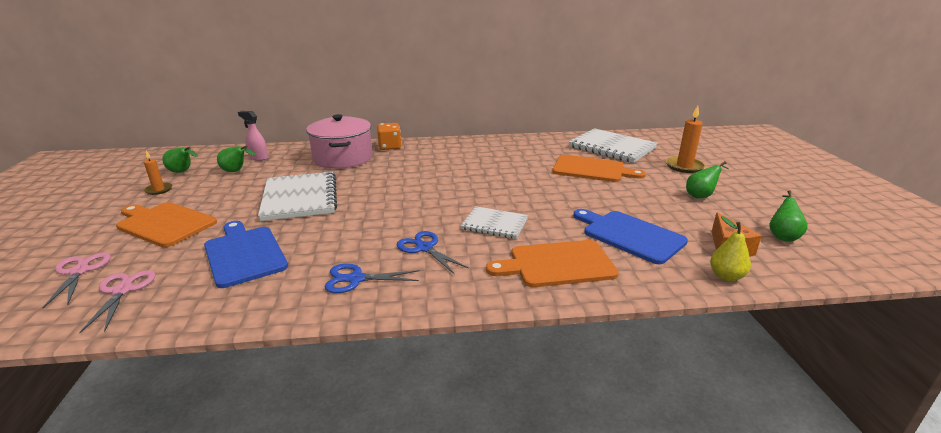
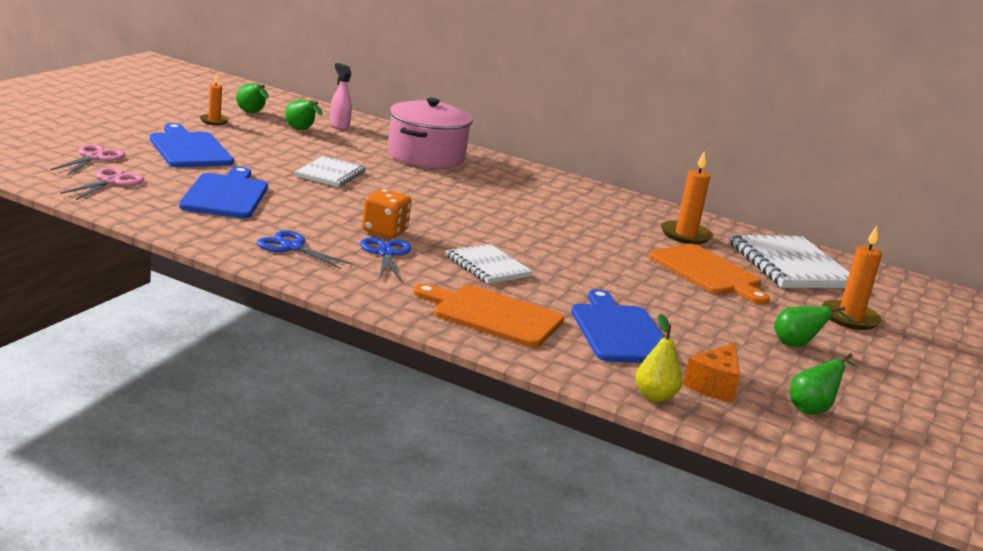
camera: 30 degrees right, 5 degrees down
orange cutting board [116,202,217,247] -> blue cutting board [150,123,234,167]
white notebook [258,172,337,221] -> white notebook [295,156,366,187], size x0.59
orange dice [377,123,402,150] -> orange dice moved to [362,189,412,238]
none -> orange candle [661,151,713,244]

